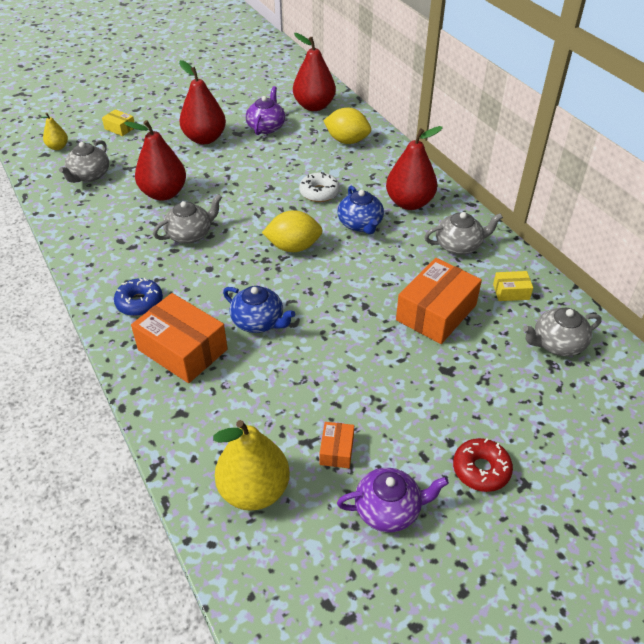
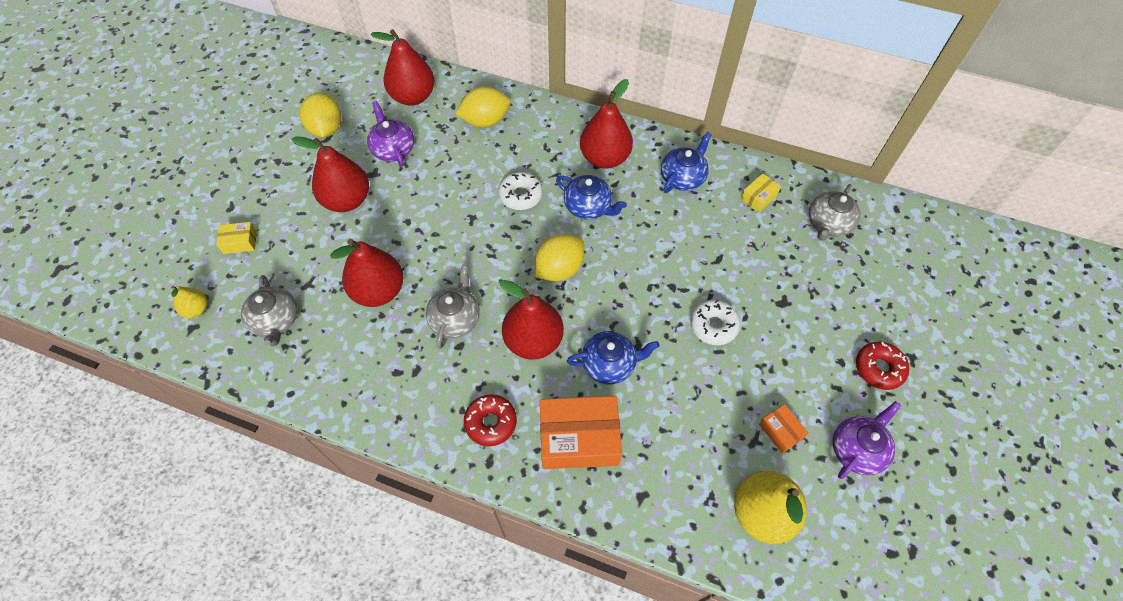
camera: 40 degrees left, 15 degrees up
blue donut [114,278,163,316] -> red donut [464,394,517,446]
orange box [396,258,482,344] -> none
grey teapot [425,212,503,255] -> blue teapot [661,132,712,193]
none -> yellow lemon [300,93,341,138]
none -> red pear [500,280,564,360]
none -> white donut [690,299,740,345]

